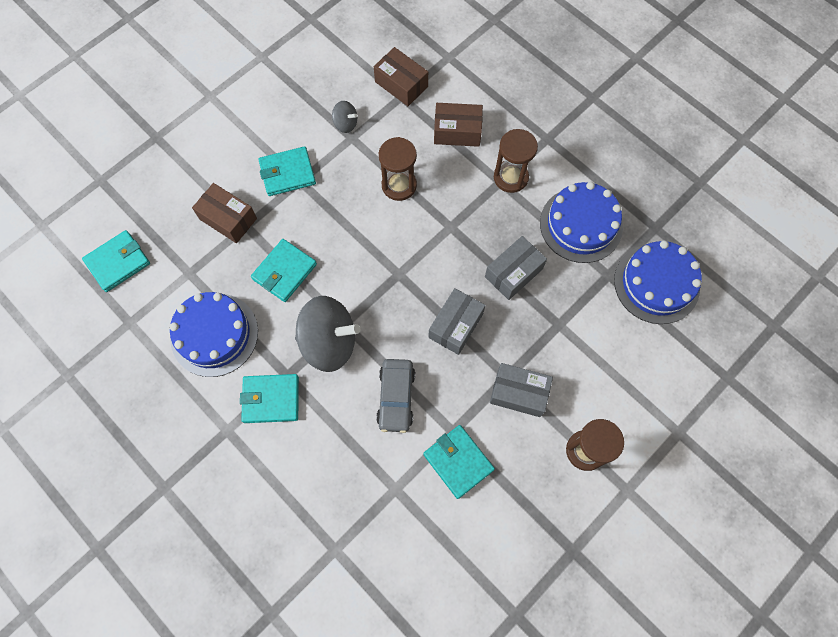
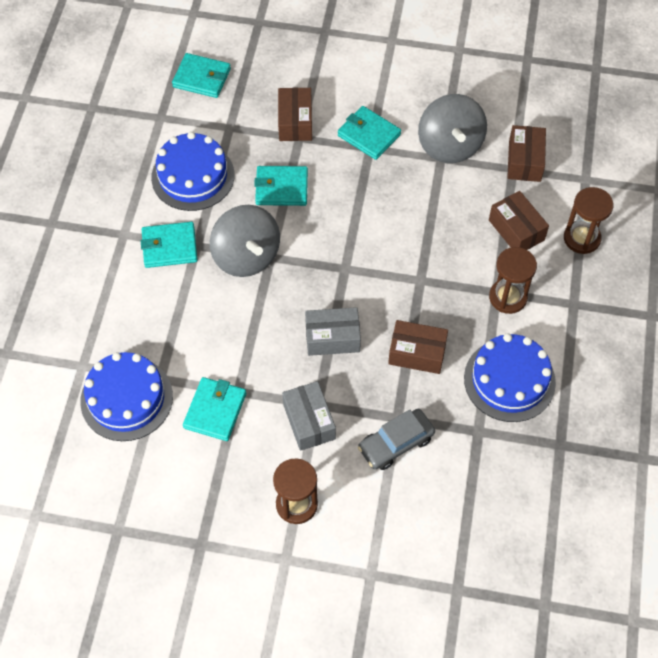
camera: 55 degrees right, 10 degrees down
turquoise wallet [240,374,299,423] -> turquoise wallet turned 60 degrees counterclockwise [141,222,197,268]
grey spinning top [332,101,357,133] -> grey spinning top [418,94,487,163], size x2.15
grey car [376,359,415,433] -> grey car moved to [358,409,435,470]
brown hourglass [379,137,417,201] -> brown hourglass moved to [564,187,614,254]
grey box [485,236,547,300] -> brown box [388,320,448,374]
blue cake [614,241,702,324] -> blue cake moved to [80,352,173,441]

